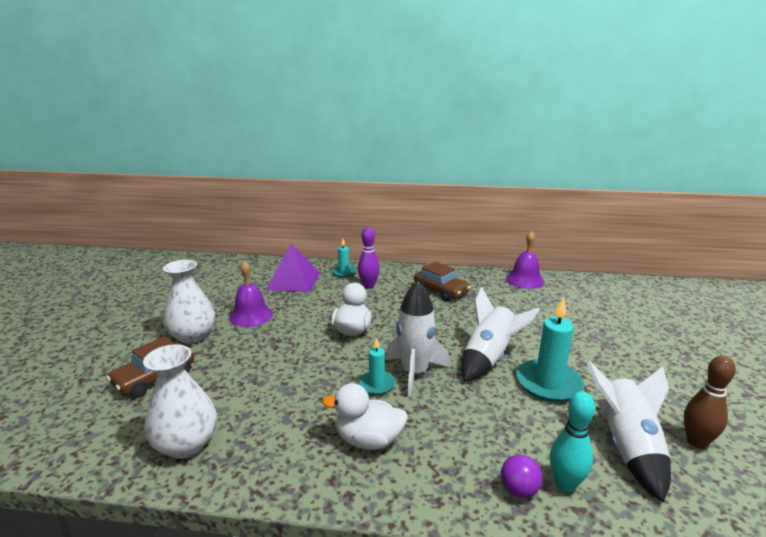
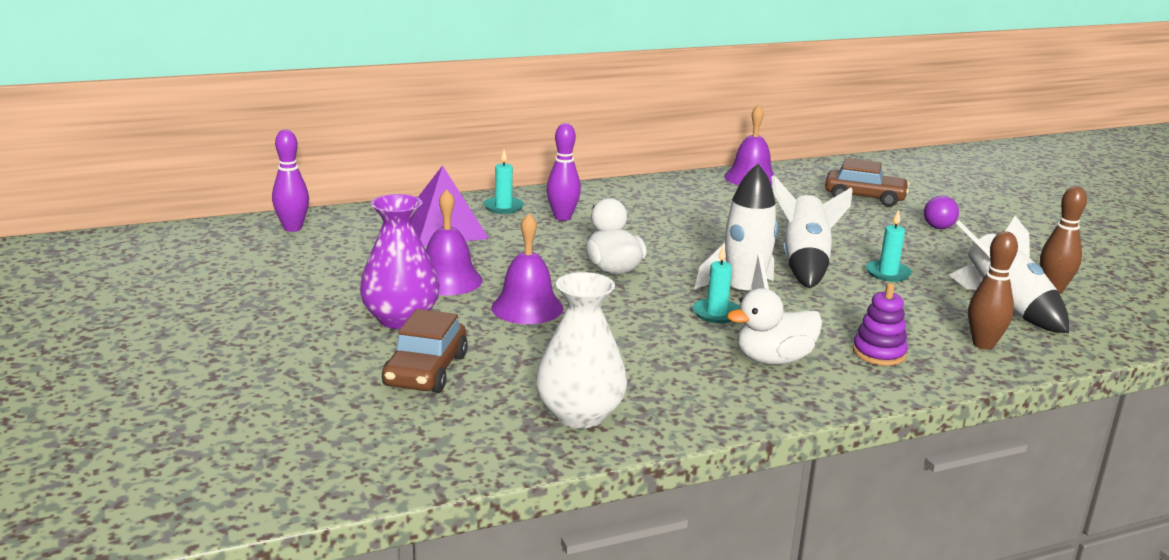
camera: 30 degrees left, 0 degrees up
white vase [163,260,215,344] -> purple vase [360,194,440,329]
brown car [414,262,471,301] -> brown car moved to [825,158,910,207]
purple ball [501,454,543,498] -> purple ball moved to [924,196,959,229]
turquoise candle [516,297,584,402] -> turquoise candle [866,210,912,282], size x0.57
turquoise bowling pin [550,391,595,492] -> brown bowling pin [968,231,1018,350]
none -> purple bowling pin [272,130,309,232]
none -> purple bell [491,213,563,324]
none -> purple stacking toy [853,283,908,366]

